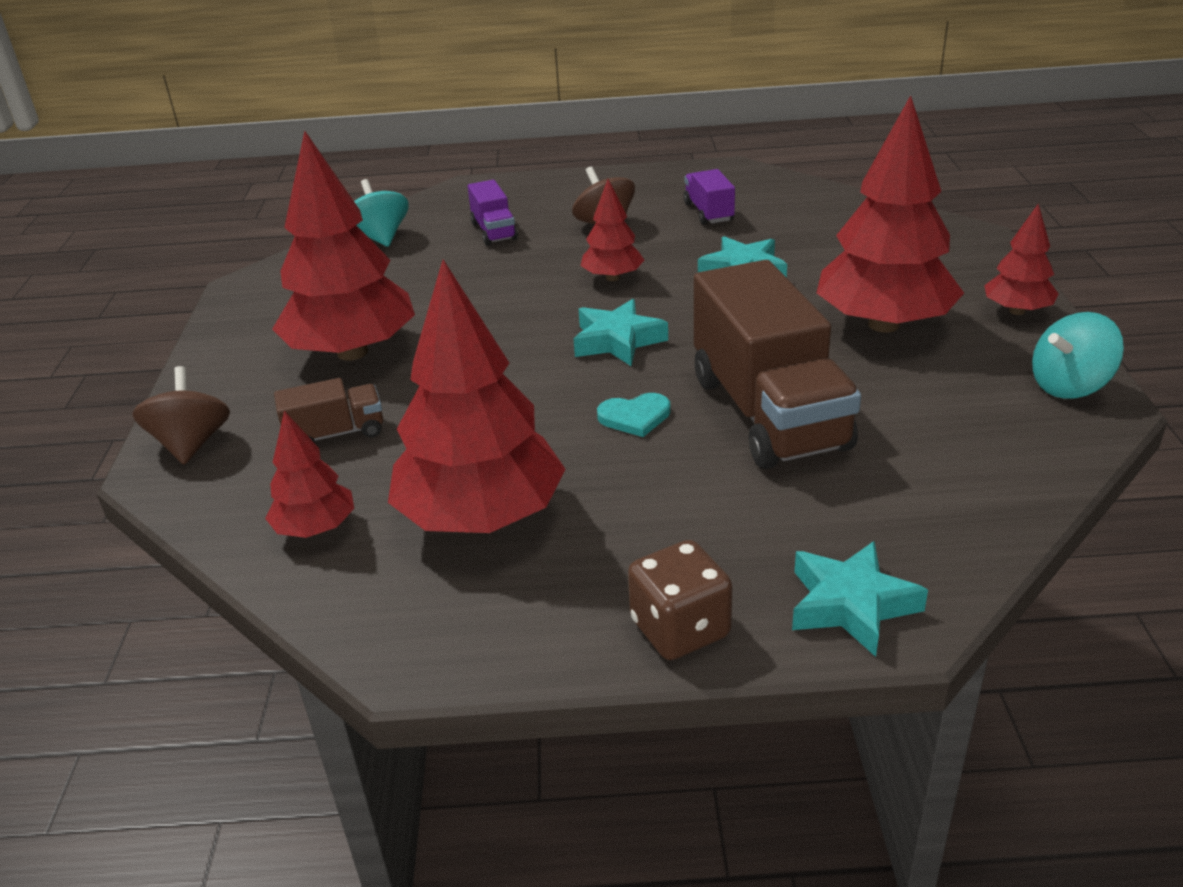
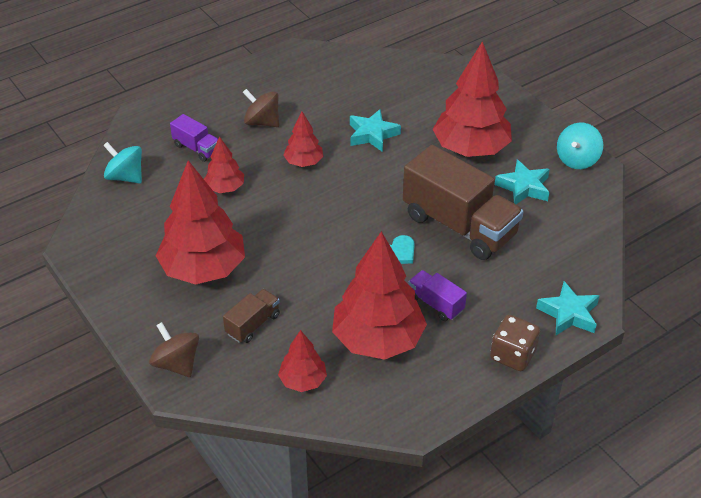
camera: 35 degrees left, 10 degrees up
turquoise star [574,299,668,366] -> turquoise star moved to [495,159,550,204]
purple truck [683,169,735,225] -> purple truck moved to [408,270,467,321]
red tree [984,204,1058,315] -> red tree moved to [204,136,244,193]

